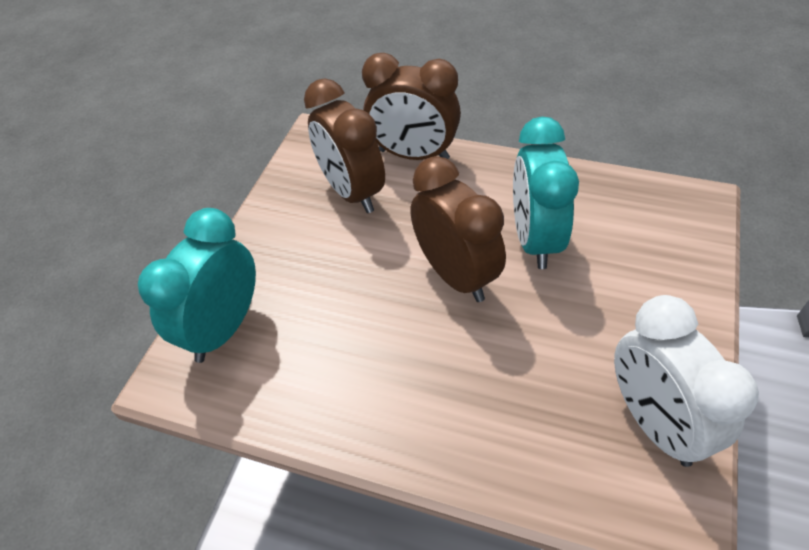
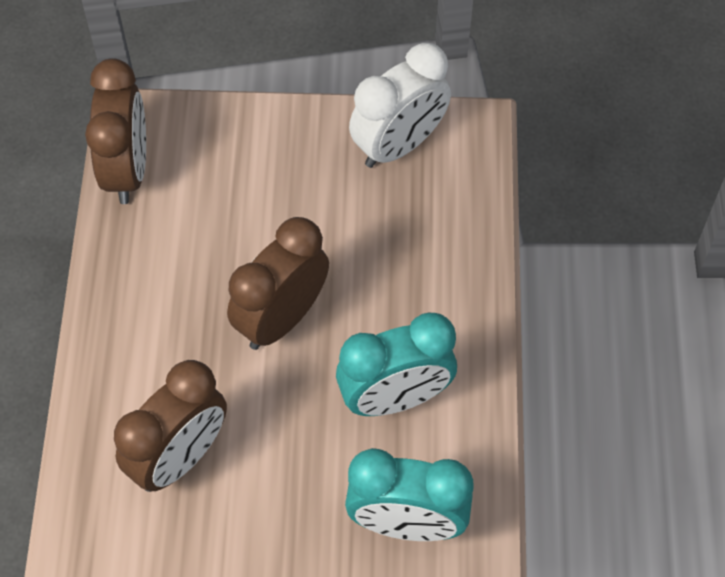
camera: 110 degrees left, 10 degrees up
brown clock [362,53,461,160] -> brown clock moved to [85,58,146,204]
turquoise clock [513,117,579,269] -> turquoise clock moved to [336,313,457,416]

